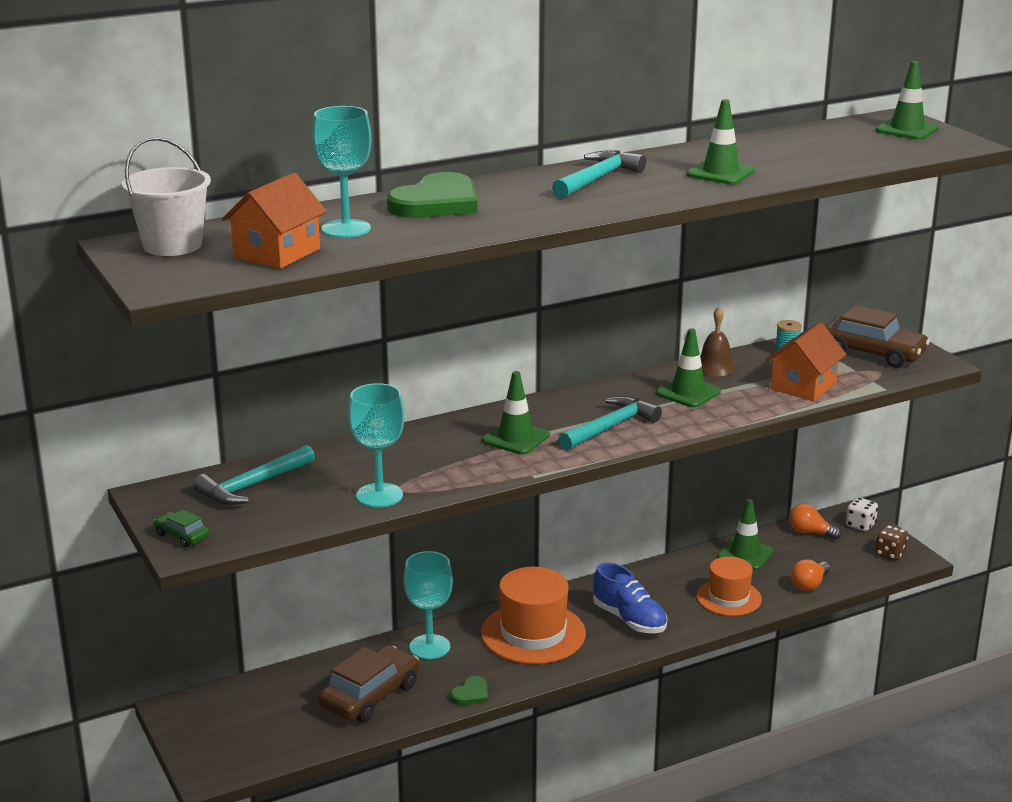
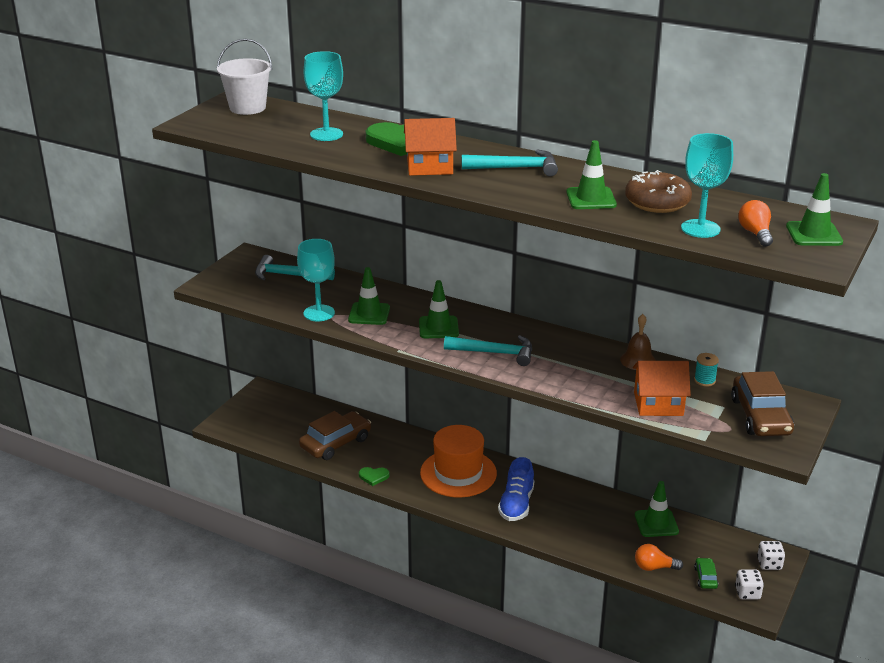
camera: 55 degrees right, 5 degrees up
green car [154,509,210,547] -> green car moved to [694,558,719,589]
orange house [222,173,327,269] -> orange house moved to [404,118,457,176]
brown car [318,645,419,722] -> brown car turned 45 degrees counterclockwise [299,411,371,460]
turquoise goblet [404,551,453,659] -> turquoise goblet moved to [681,133,733,238]
green traffic cone [656,328,721,408] -> green traffic cone moved to [348,267,390,325]
orange hat [696,556,762,616] -> none
orange light bulb [789,503,842,540] -> orange light bulb moved to [738,200,773,247]
brown dice [875,525,908,560] -> white dice [735,570,764,600]
none -> brown donut [625,170,692,213]

